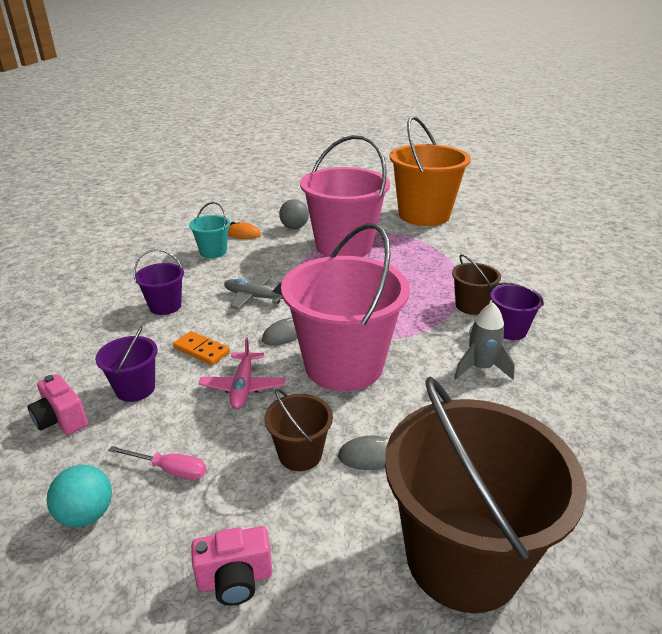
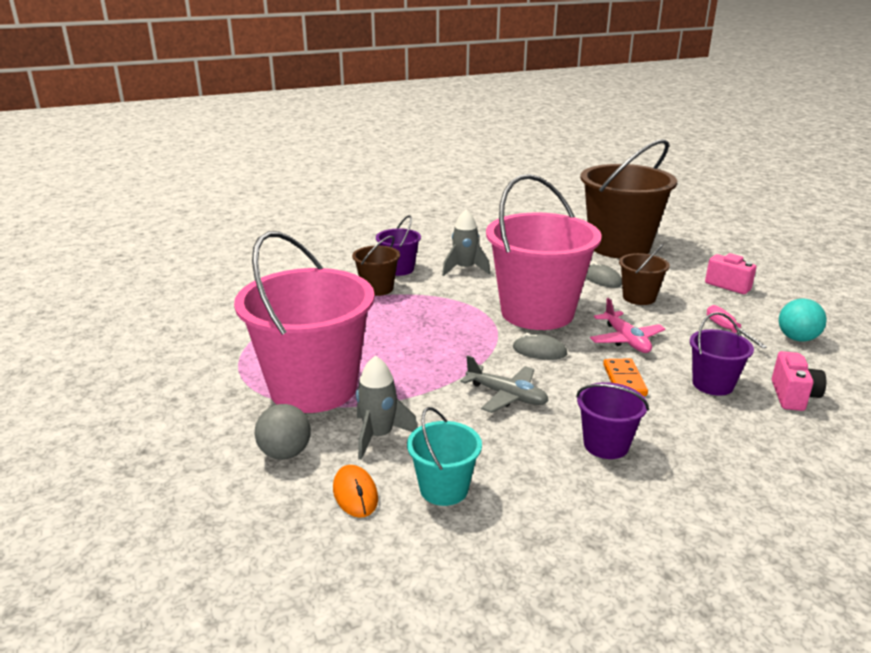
camera: 125 degrees left, 5 degrees down
pink plane [199,337,285,409] -> pink plane turned 105 degrees clockwise [590,298,665,353]
grey plane [224,274,283,309] -> grey plane turned 45 degrees counterclockwise [461,355,549,413]
orange bucket [390,116,471,226] -> none
none -> grey rocket [356,355,418,460]

